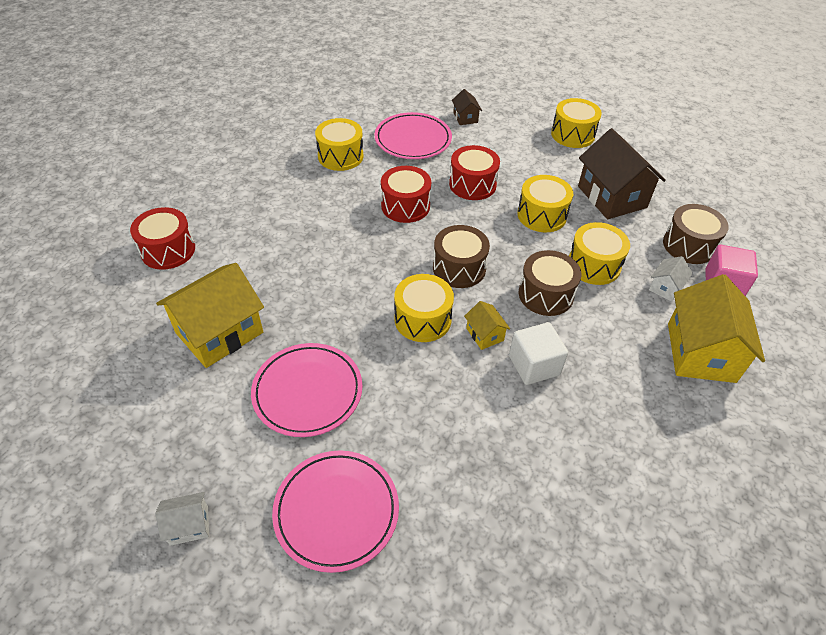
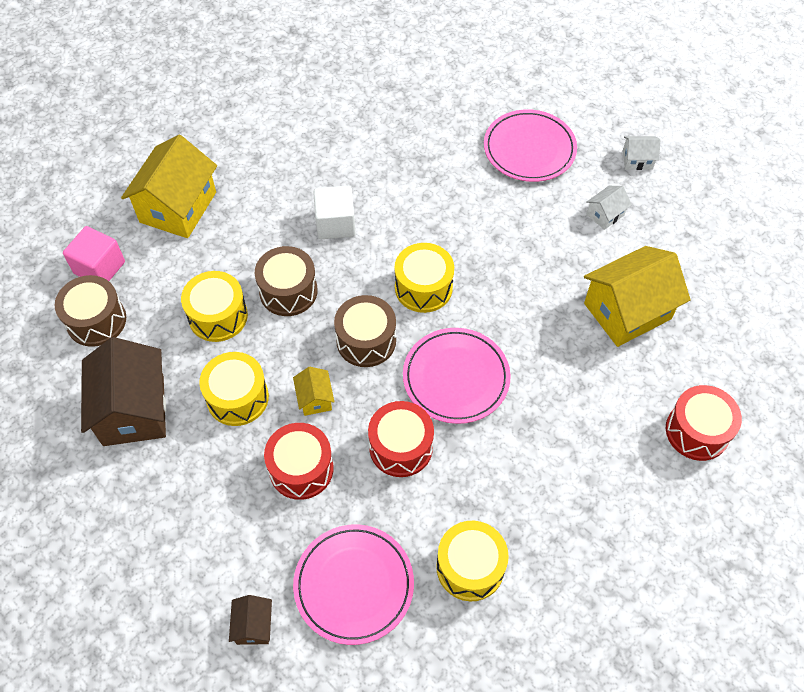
camera: 165 degrees left, 10 degrees up
pink plate [251,343,362,437] -> pink plate moved to [403,328,511,424]
yellow house [464,301,510,350] -> yellow house moved to [293,367,335,416]
yellow drum [551,98,602,148] -> none
white house [649,256,693,301] -> white house moved to [587,186,632,230]

